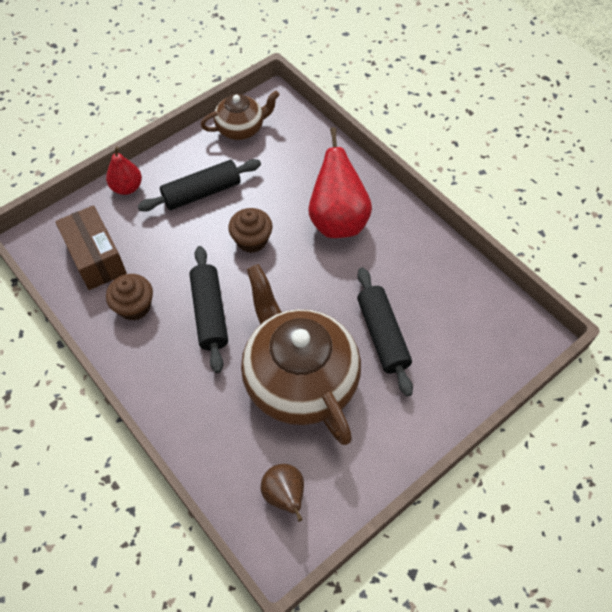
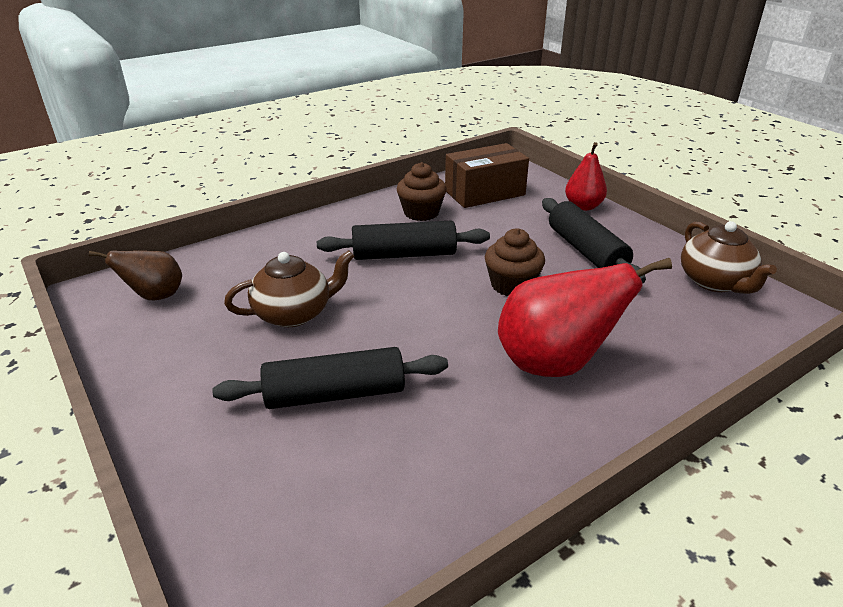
camera: 95 degrees right, 25 degrees down
brown teapot [241,264,361,445] -> brown teapot [224,250,354,327], size x0.53

